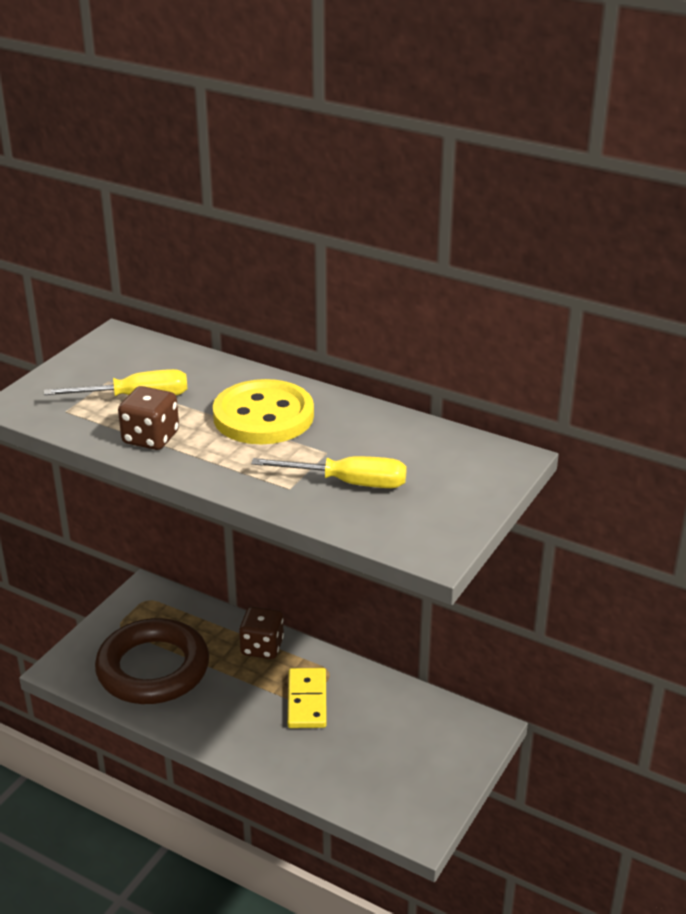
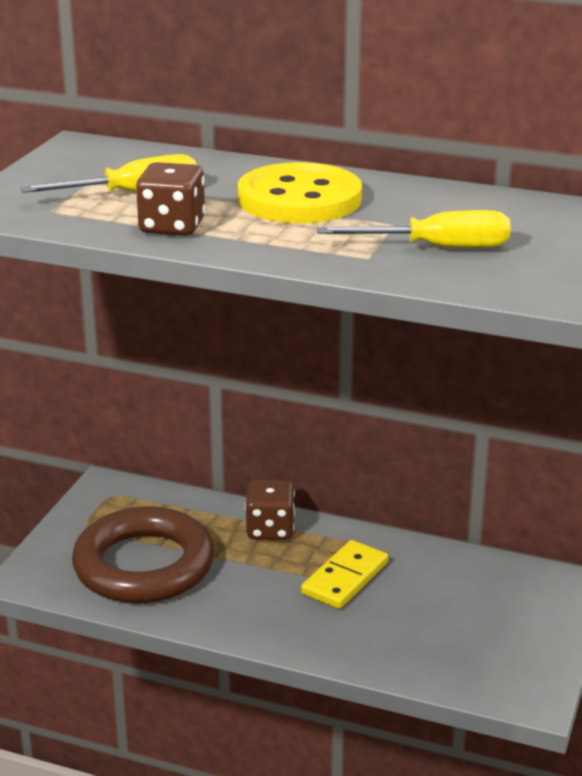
camera: 10 degrees left, 5 degrees down
yellow domino [287,668,327,728] -> yellow domino turned 45 degrees clockwise [301,540,388,609]

